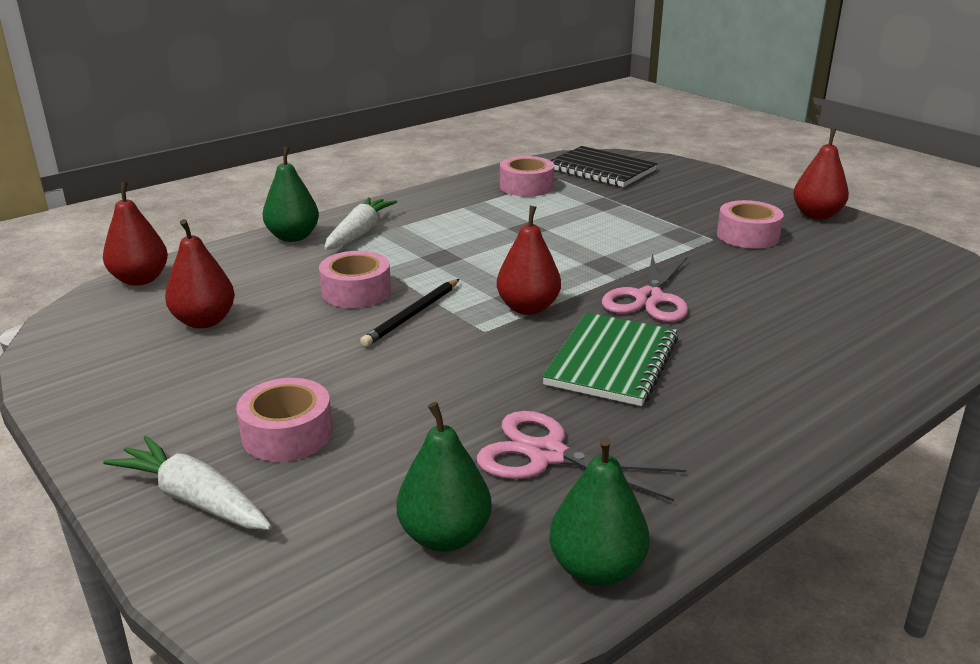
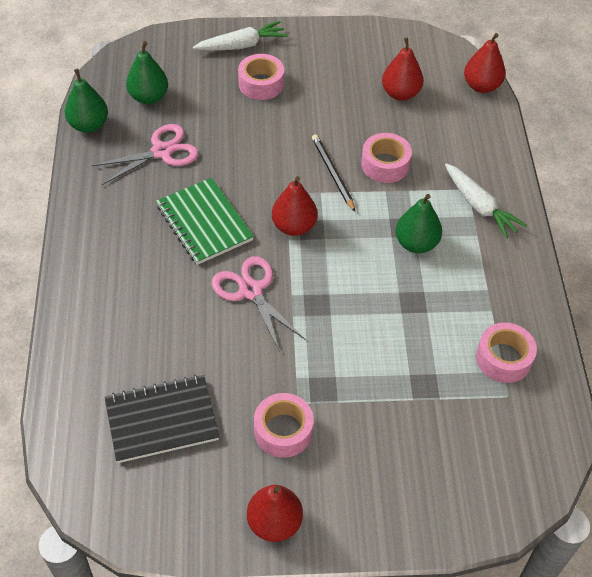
camera: 125 degrees right, 25 degrees up
green pear [263,147,319,242] -> green pear moved to [396,194,442,253]
black notebook [550,146,657,187] -> black notebook moved to [105,375,219,463]

